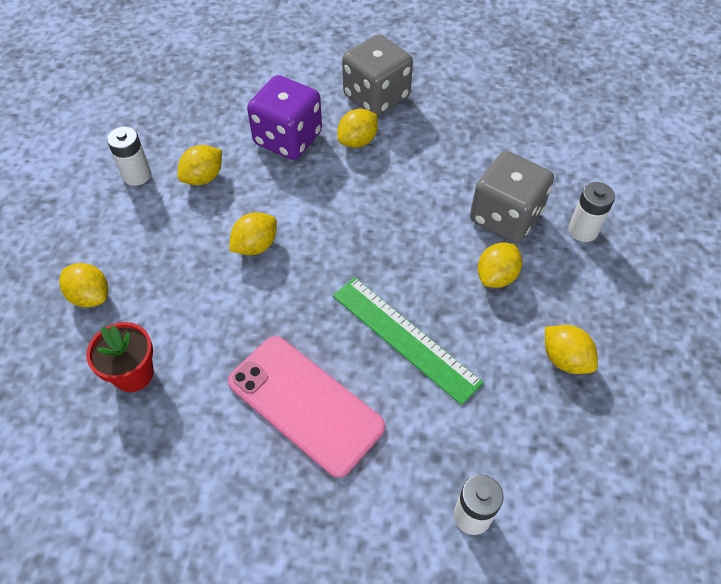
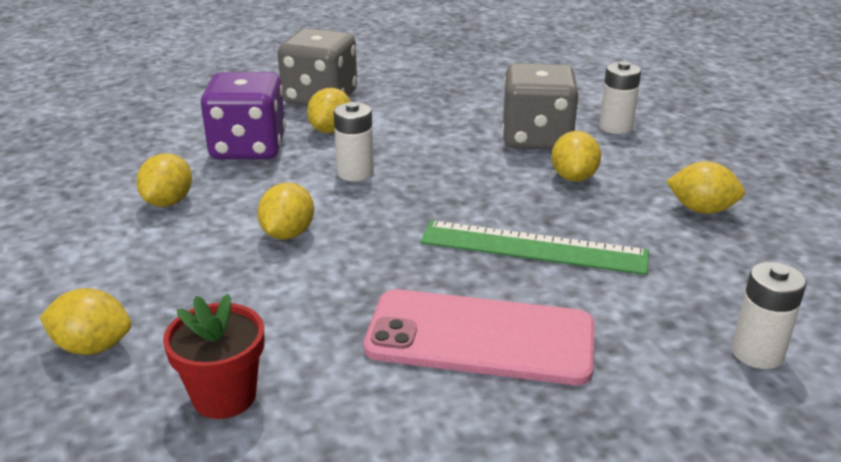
camera: 30 degrees left, 25 degrees down
white battery [107,127,151,186] -> white battery moved to [333,102,374,181]

